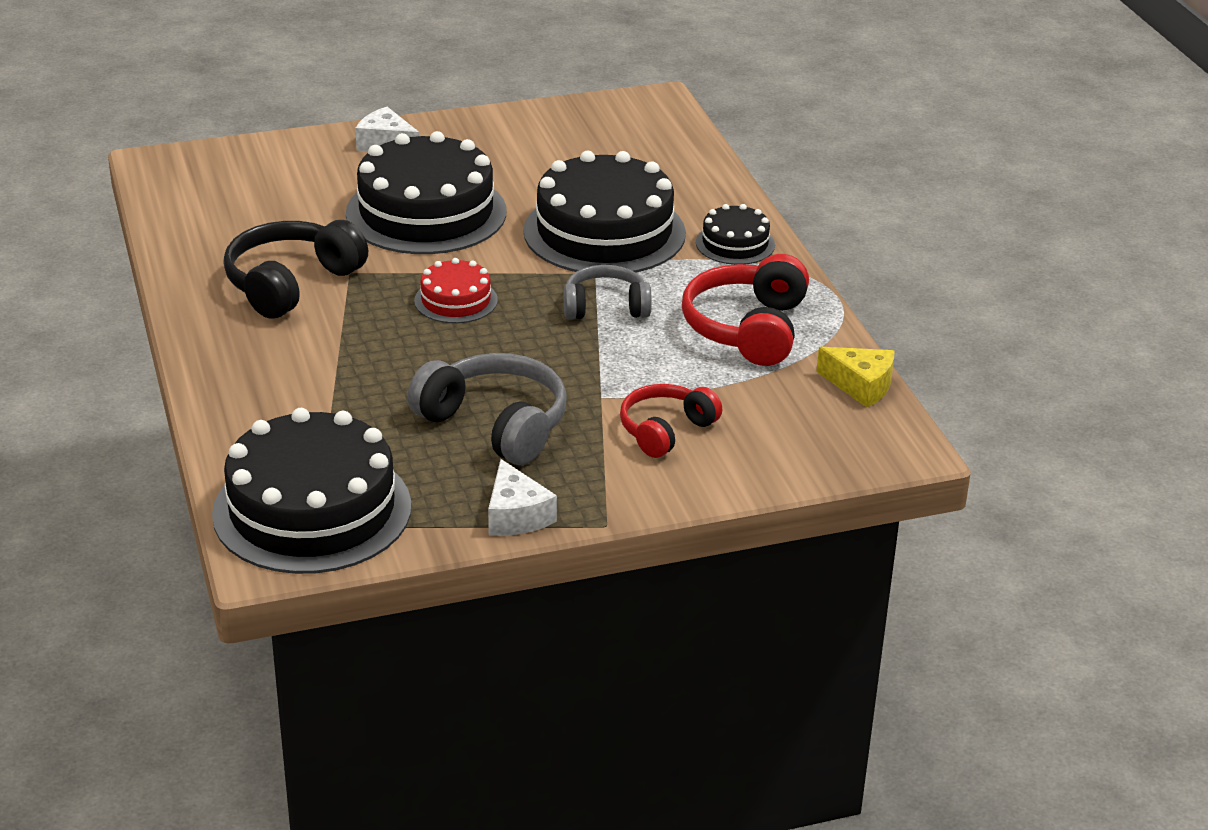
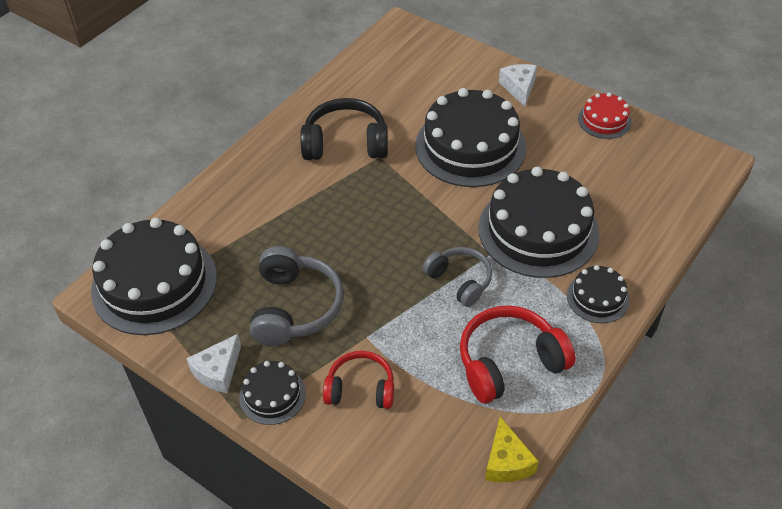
camera: 55 degrees right, 15 degrees up
red cake [414,258,498,323] -> red cake moved to [578,93,631,139]
none -> black cake [239,361,306,425]

